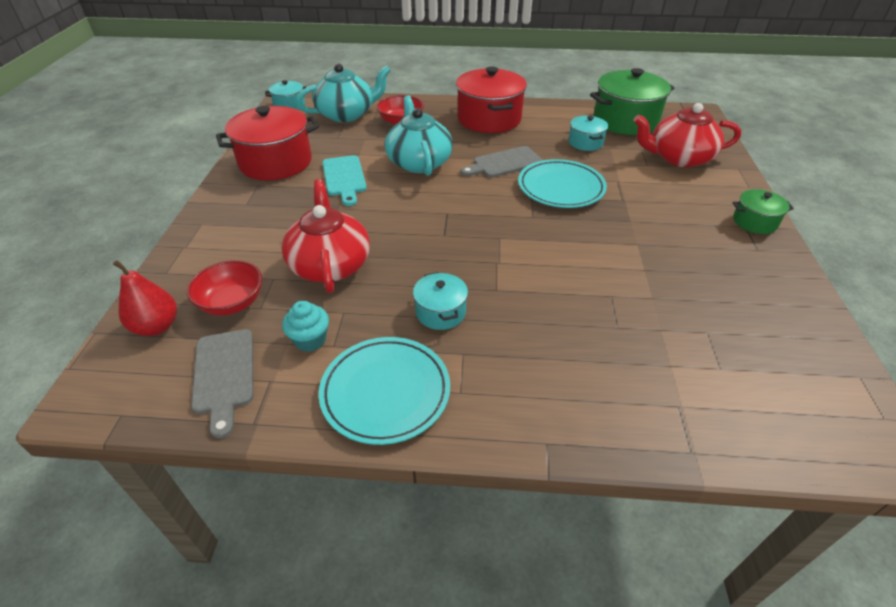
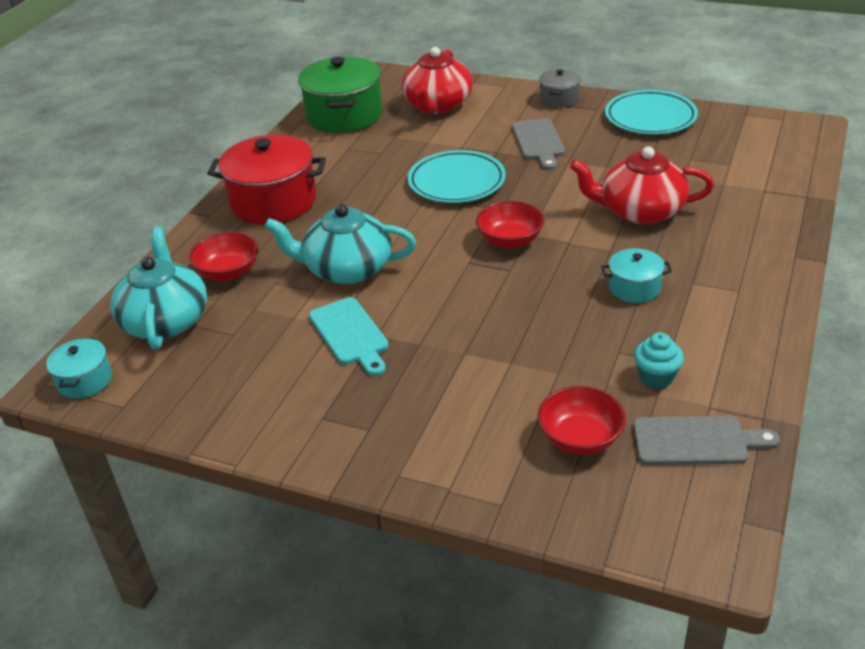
camera: 70 degrees left, 5 degrees down
red pear [113,260,177,336] -> none
red pot [216,106,319,180] -> none
red teapot [282,179,370,293] -> red teapot moved to [570,146,714,224]
turquoise plate [319,337,450,445] -> turquoise plate moved to [605,90,698,135]
turquoise cutting board [322,155,367,206] -> turquoise cutting board turned 60 degrees clockwise [309,297,389,376]
grey cutting board [461,146,543,178] -> grey cutting board moved to [512,118,565,170]
turquoise pot [569,116,608,151] -> none
green pot [733,189,794,234] -> grey pot [539,69,581,108]
none -> red bowl [476,201,545,248]

